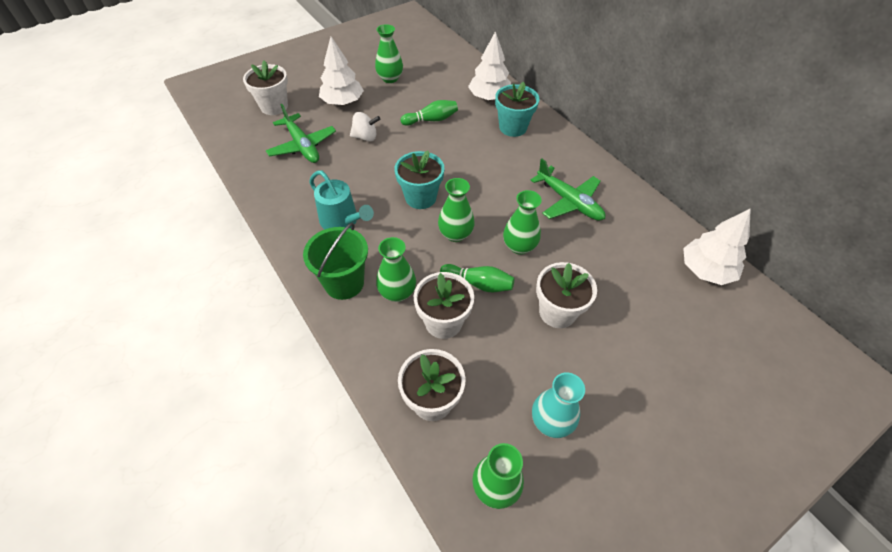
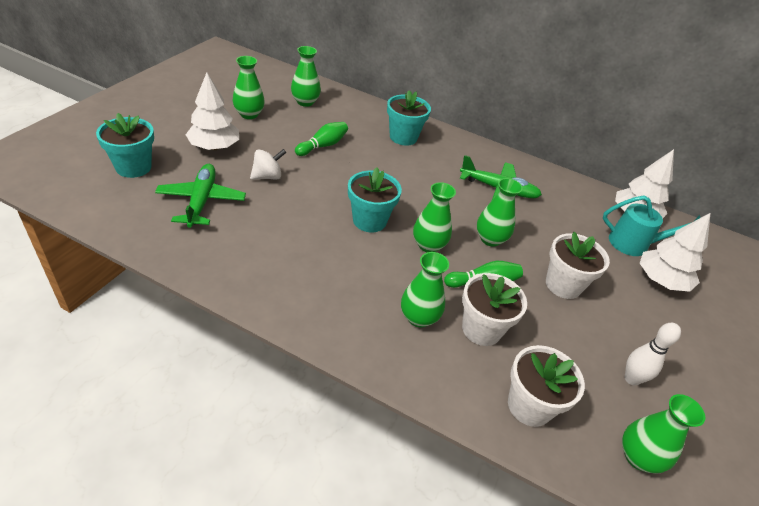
camera: 35 degrees left, 10 degrees down
white flower pot [243,60,288,115] -> turquoise flower pot [96,113,154,178]
green plane [266,104,336,163] -> green plane turned 120 degrees counterclockwise [155,164,246,228]
green bucket [303,223,368,300] -> none
turquoise watering can [309,170,374,229] -> turquoise watering can moved to [603,196,701,256]
white tree [468,31,511,100] -> white tree moved to [640,213,710,292]
turquoise vase [532,372,585,438] -> white bowling pin [625,322,681,386]
none -> green vase [291,46,321,107]

